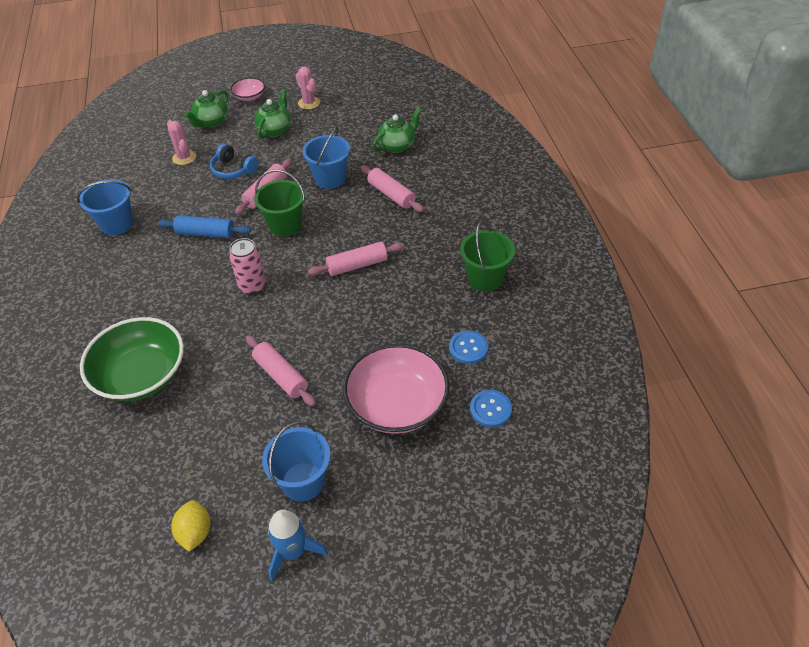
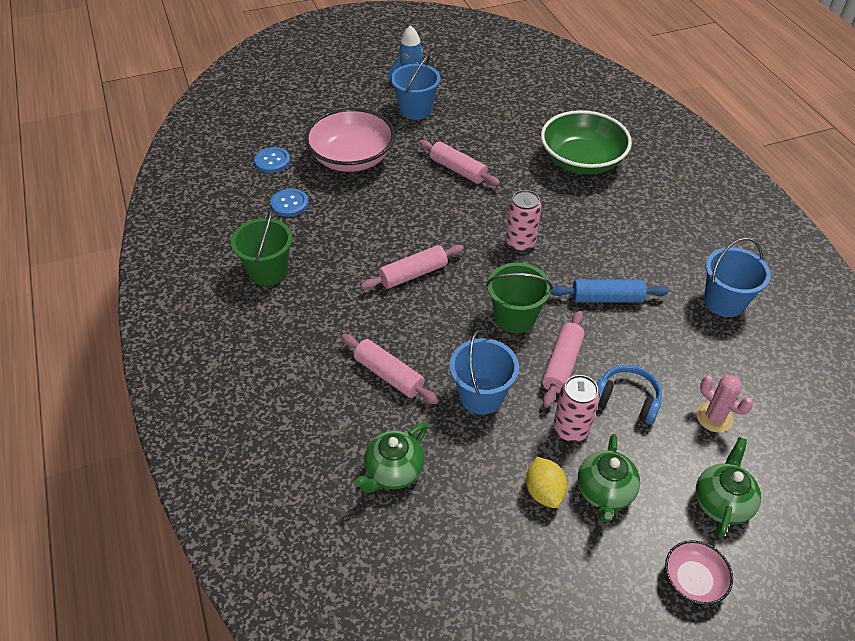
camera: 170 degrees right, 0 degrees up
yellow lemon [172,500,210,552] -> yellow lemon moved to [526,457,567,508]
pink cactus [296,66,320,109] -> none
none -> pink can [553,375,600,442]

